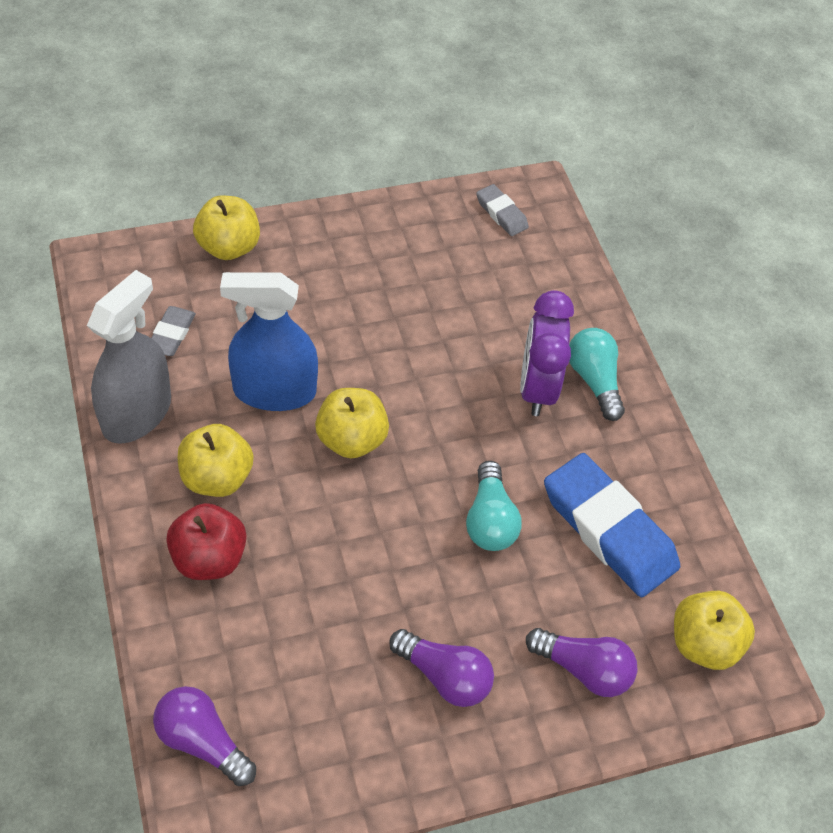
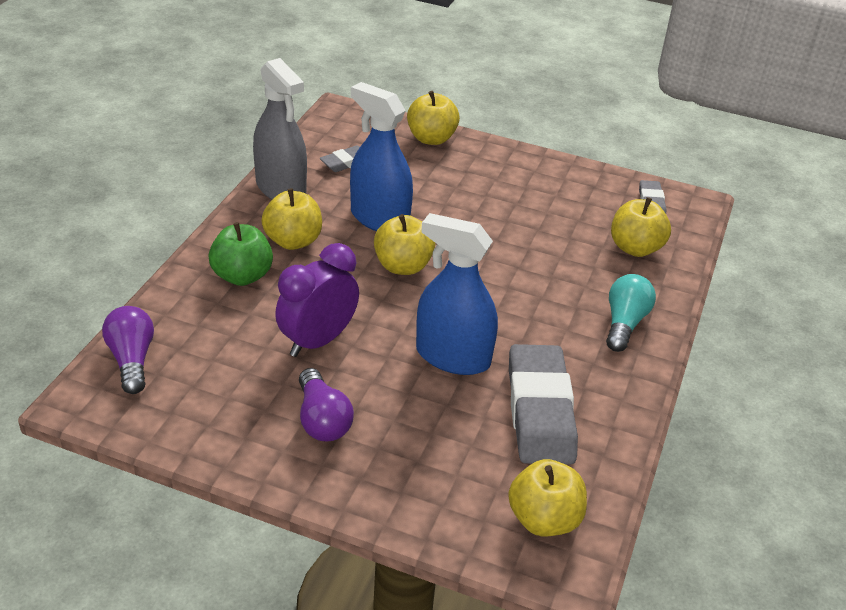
camera: 40 degrees right, 15 degrees down
grey spray bottle [87,270,171,444] -> grey spray bottle turned 75 degrees clockwise [253,58,307,200]
red apple [166,503,246,580] -> green apple [209,222,273,286]
turquoise light bulb [466,461,522,551] -> blue spray bottle [416,213,498,375]
purple clock [520,290,574,416] -> purple clock moved to [275,243,359,357]
purple light bulb [526,628,638,697] -> none
blue eraser [544,453,680,597] -> grey eraser [509,344,578,464]
none -> yellow apple [611,197,671,257]

